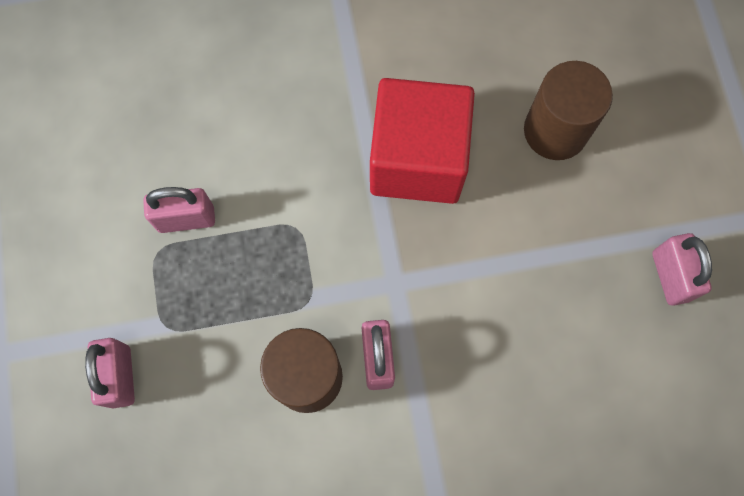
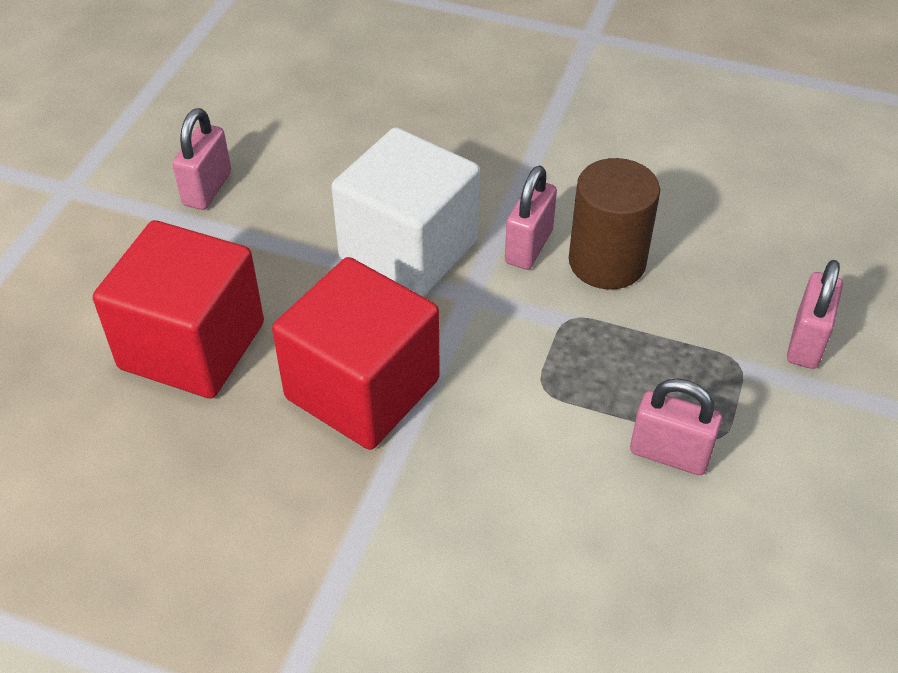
camera: 150 degrees left, 25 degrees down
brown cylinder [524,61,613,160] -> red cube [93,220,264,398]
none -> white cube [331,127,480,297]

